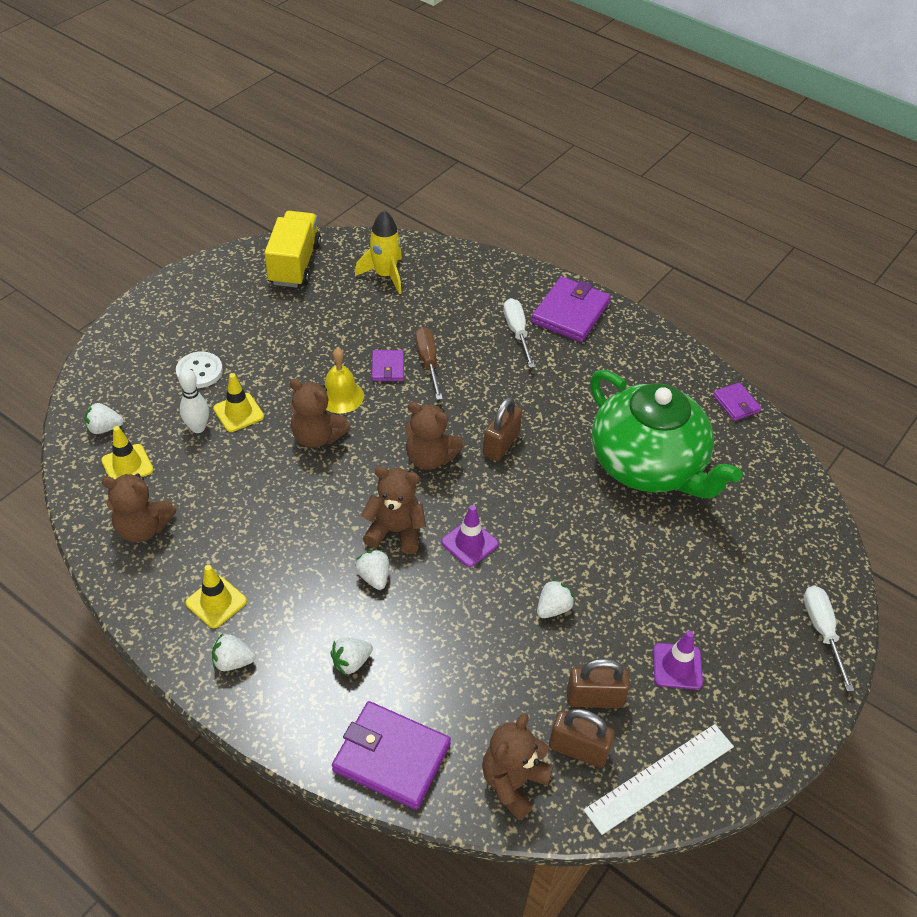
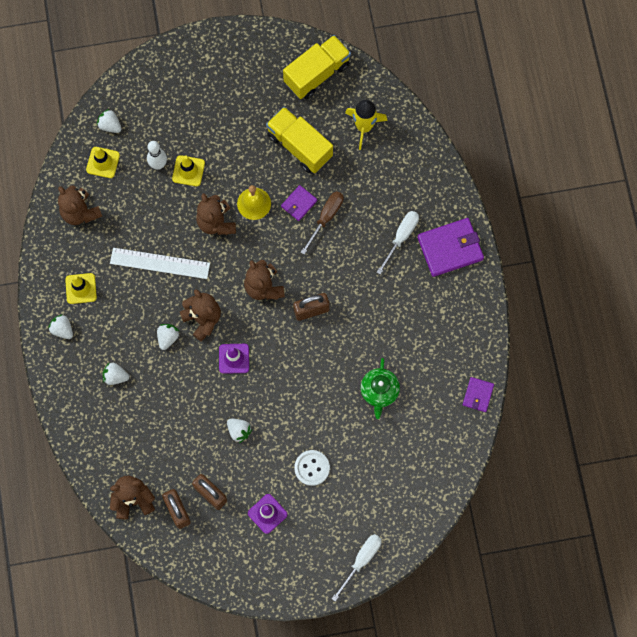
camera: 45 degrees right, 25 degrees up
white button [176,352,223,388] -> white button moved to [294,450,330,486]
purple wallet [332,701,451,810] -> none
white strawberry [537,579,575,618] -> white strawberry turned 45 degrees clockwise [227,419,252,443]
white ruler [584,724,734,835] -> white ruler moved to [110,248,210,279]
green teapot [590,370,742,498] -> green teapot [361,358,400,419], size x0.45
none -> yellow truck [266,107,333,173]

